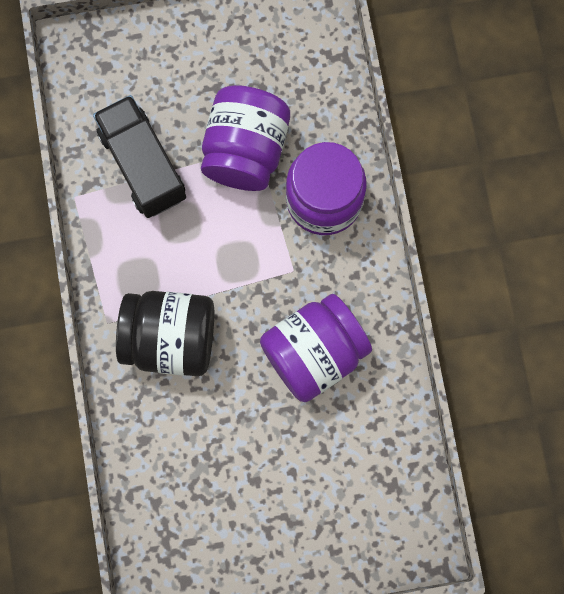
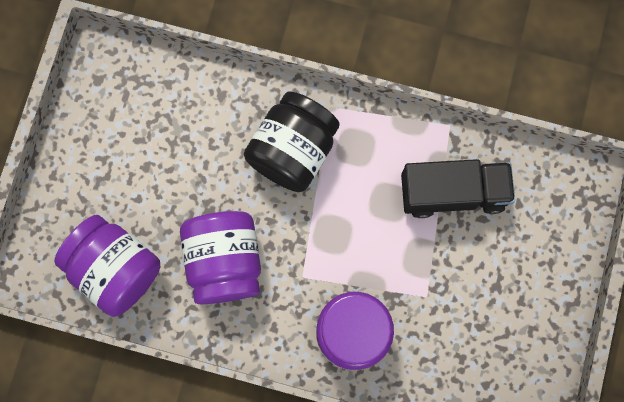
camera: 115 degrees right, 0 degrees up
purple jar [201,85,290,191] -> purple jar moved to [54,215,160,317]

